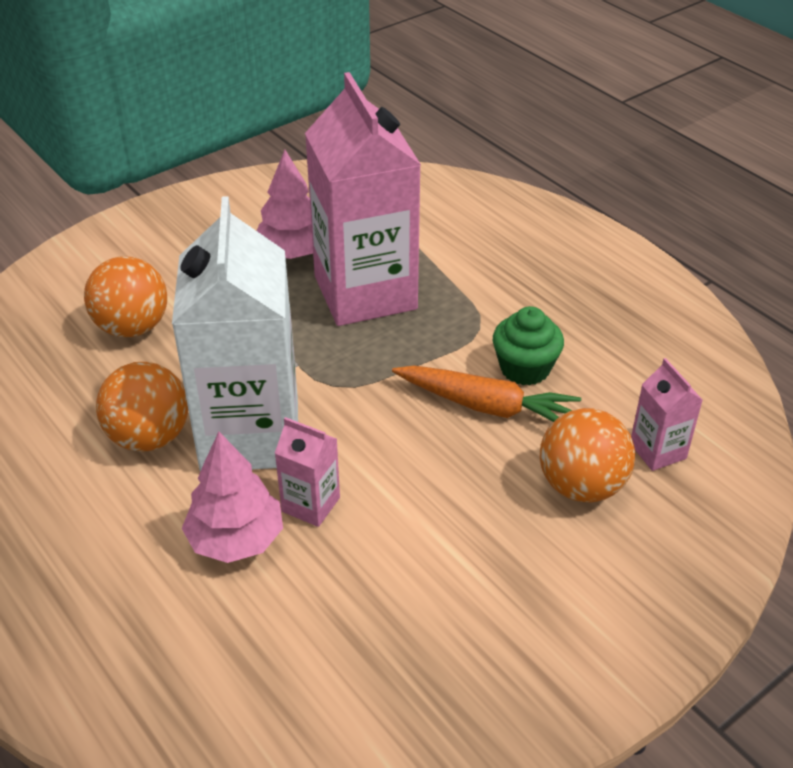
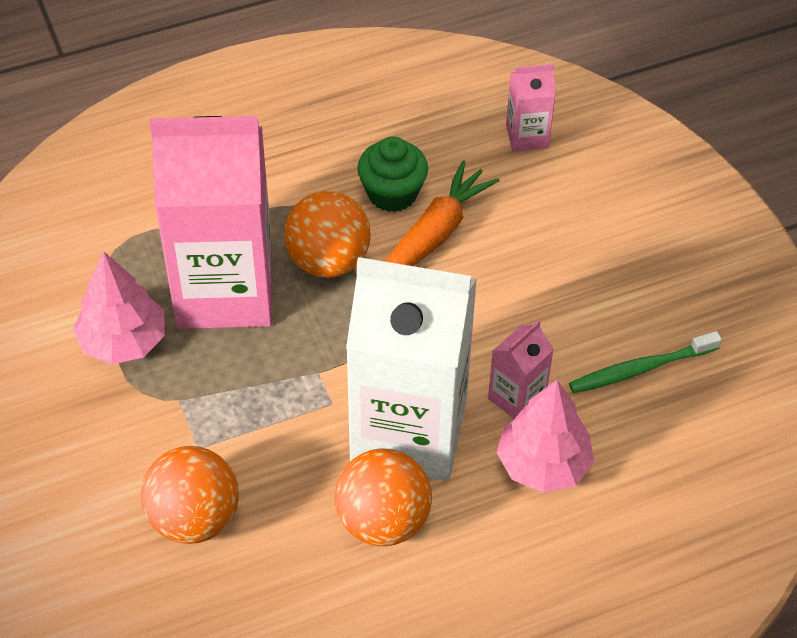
camera: 75 degrees left, 10 degrees up
orange ball [540,408,635,503] -> orange ball moved to [284,191,371,278]
none -> green toothbrush [569,331,722,393]

